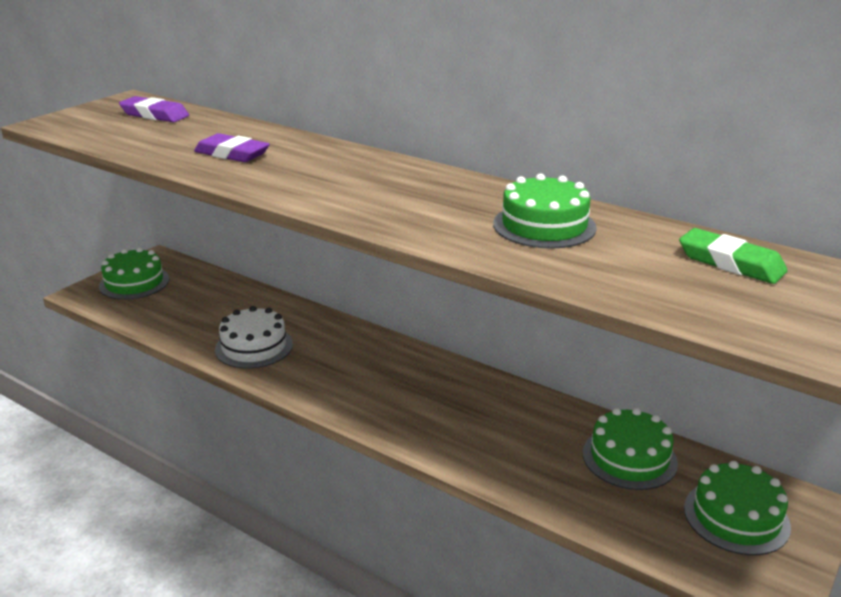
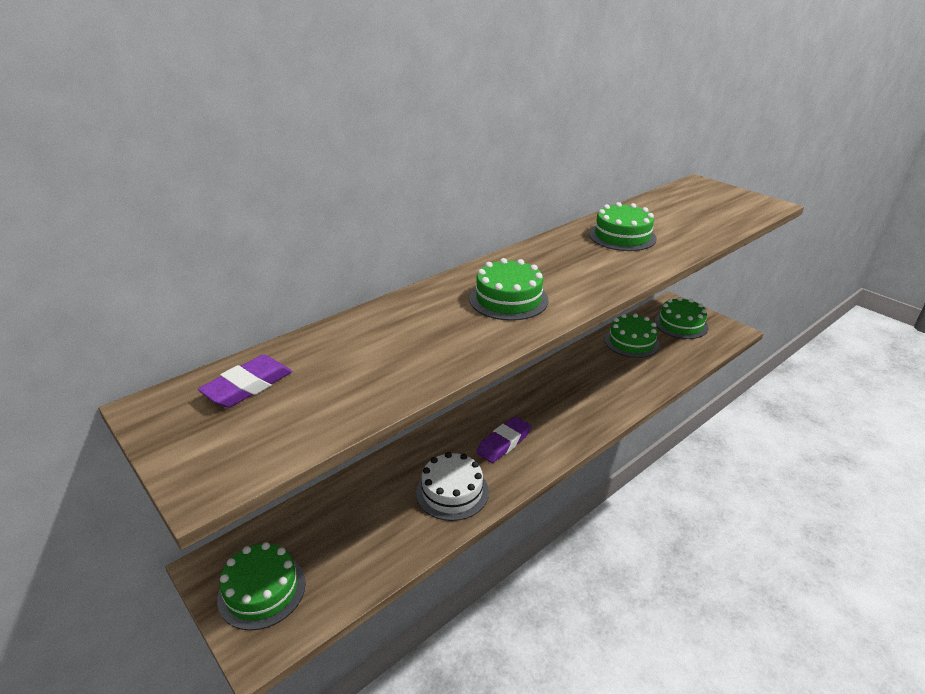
camera: 75 degrees left, 5 degrees up
purple eraser [194,133,270,162] -> purple eraser moved to [476,416,531,463]
green eraser [679,228,788,284] -> none
none -> green cake [469,258,548,321]

